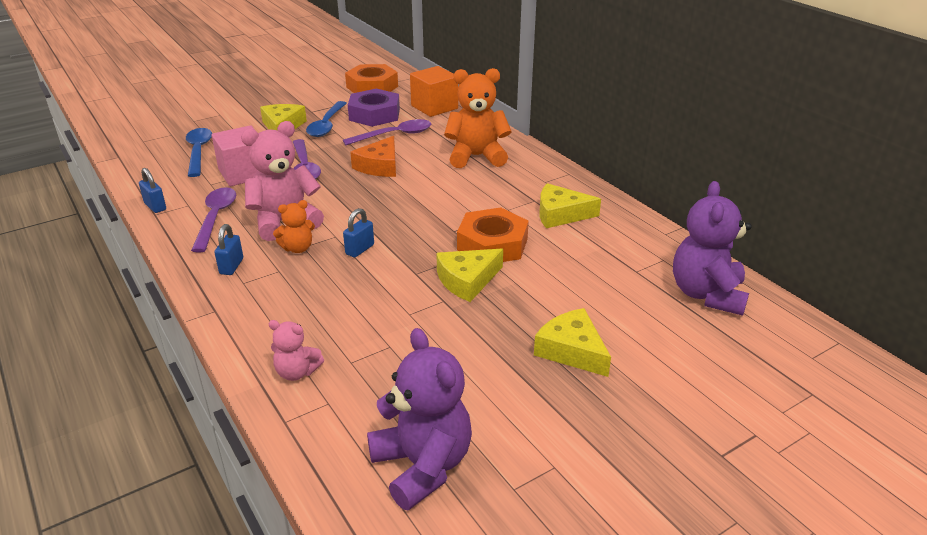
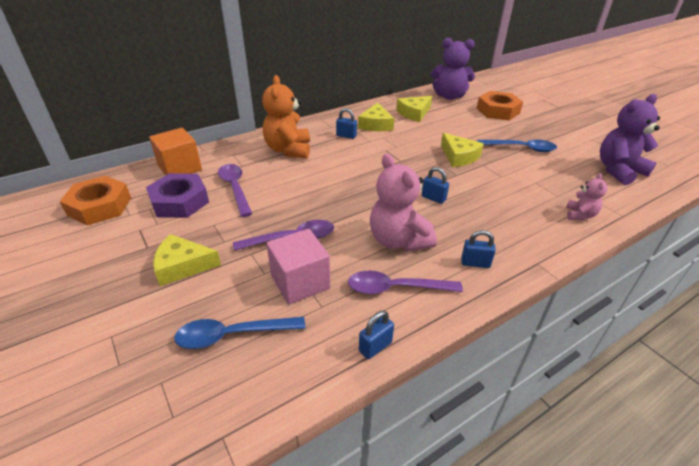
camera: 90 degrees left, 5 degrees up
orange teddy bear [273,200,315,253] -> none
blue spoon [306,101,347,137] -> blue spoon moved to [477,140,557,152]
orange cheese [350,136,396,177] -> none
orange nut [457,207,529,262] -> orange nut moved to [477,91,523,120]
yellow cheese [534,308,611,377] -> yellow cheese moved to [396,96,432,122]
none -> blue padlock [336,108,357,139]

